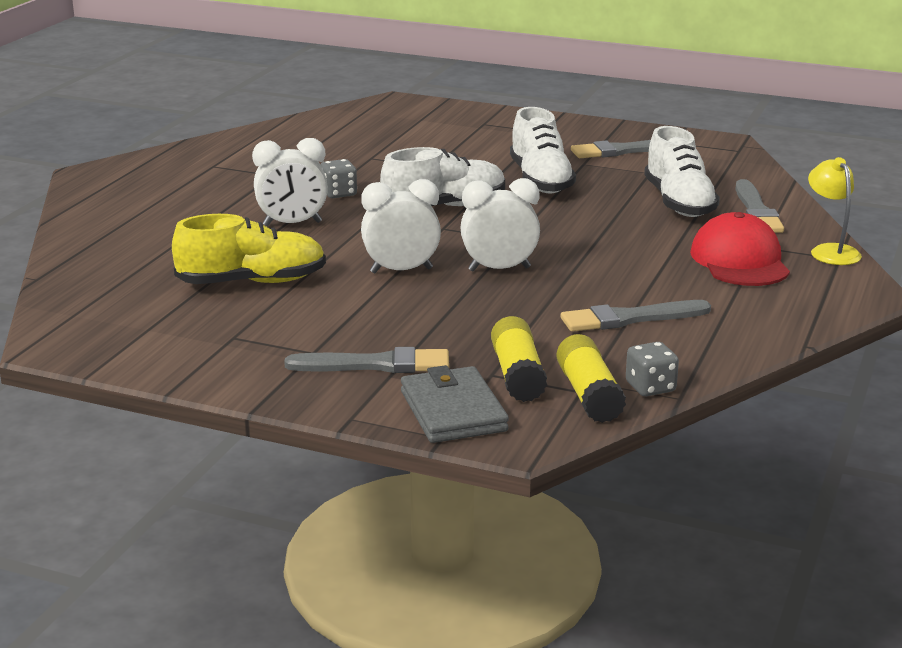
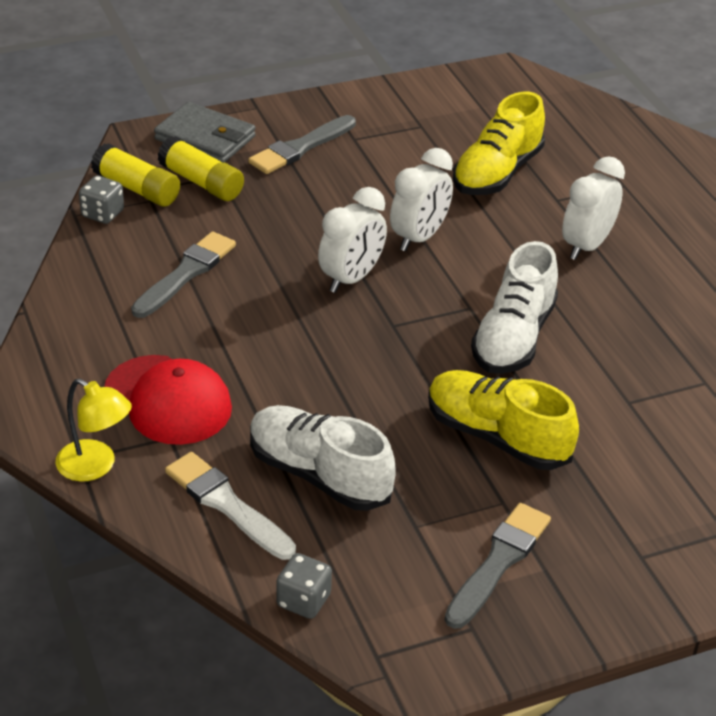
camera: 135 degrees right, 15 degrees up
grey dice [321,159,357,198] -> grey dice moved to [276,553,332,619]
white shoe [510,107,576,193] -> yellow shoe [428,370,579,470]
grey brush [735,179,784,233] -> white brush [165,452,296,560]

